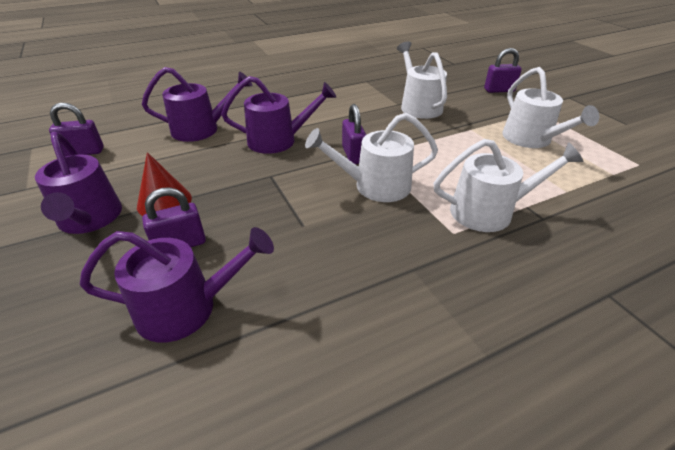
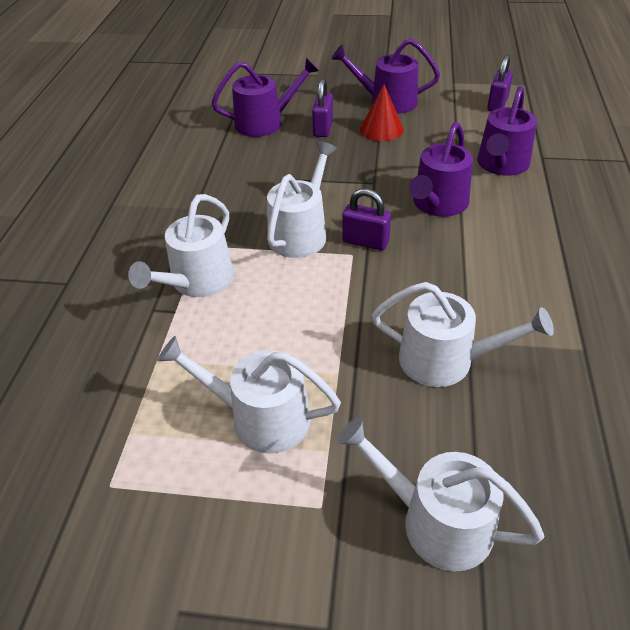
camera: 125 degrees right, 5 degrees up
purple watering can [79,227,274,343] -> purple watering can turned 135 degrees counterclockwise [211,58,319,137]
purple padlock [484,48,522,93] -> white watering can [337,417,544,571]

